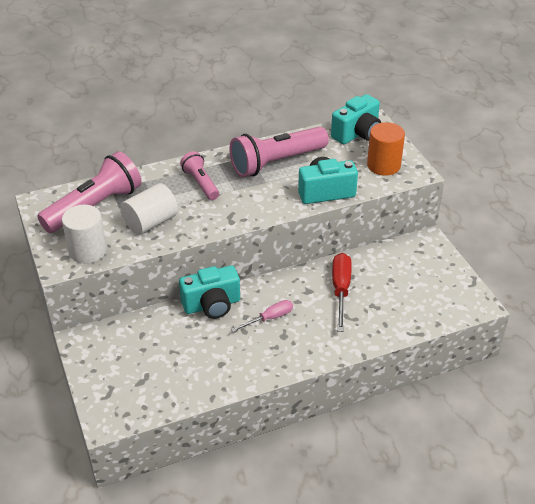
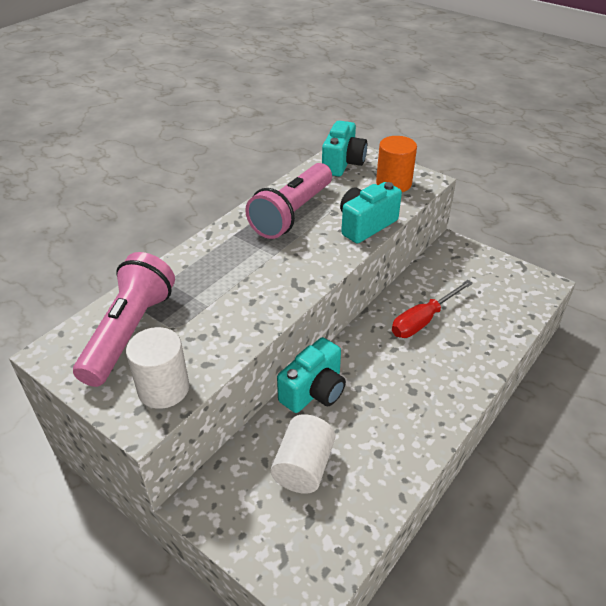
camera: 30 degrees left, 0 degrees up
white cylinder [121,183,178,235] -> white cylinder moved to [271,414,335,494]
pink flashlight [180,151,219,200] -> none
pink screwdriver [231,300,293,332] -> none
red screwdriver [332,253,352,332] -> red screwdriver turned 105 degrees counterclockwise [392,280,473,338]

